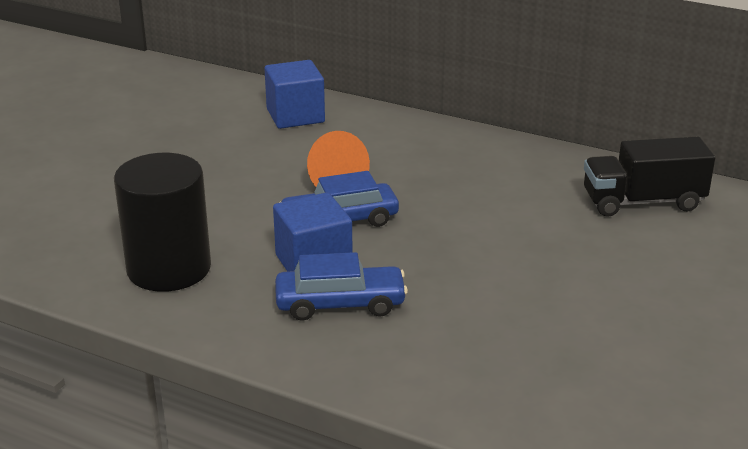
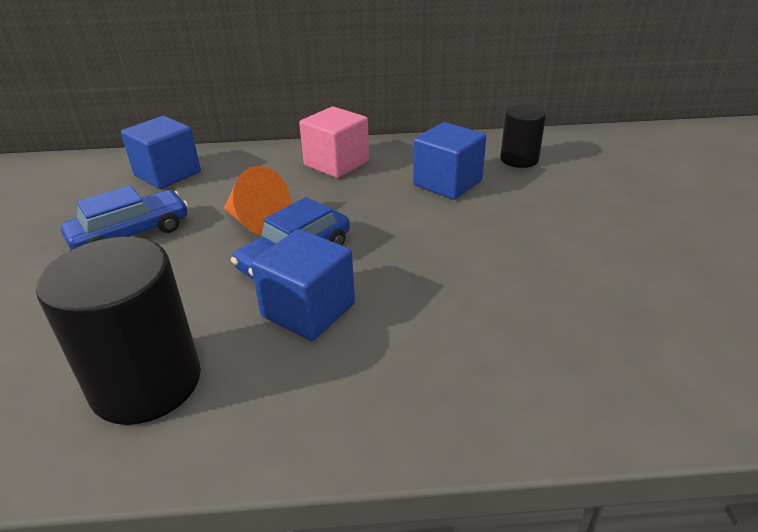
camera: 30 degrees left, 5 degrees up
blue car [275,252,408,321] -> blue car moved to [61,185,188,250]
black truck [584,136,715,217] -> black cylinder [500,105,546,168]
none -> pink cube [299,107,369,178]
none -> blue cube [413,122,486,200]

